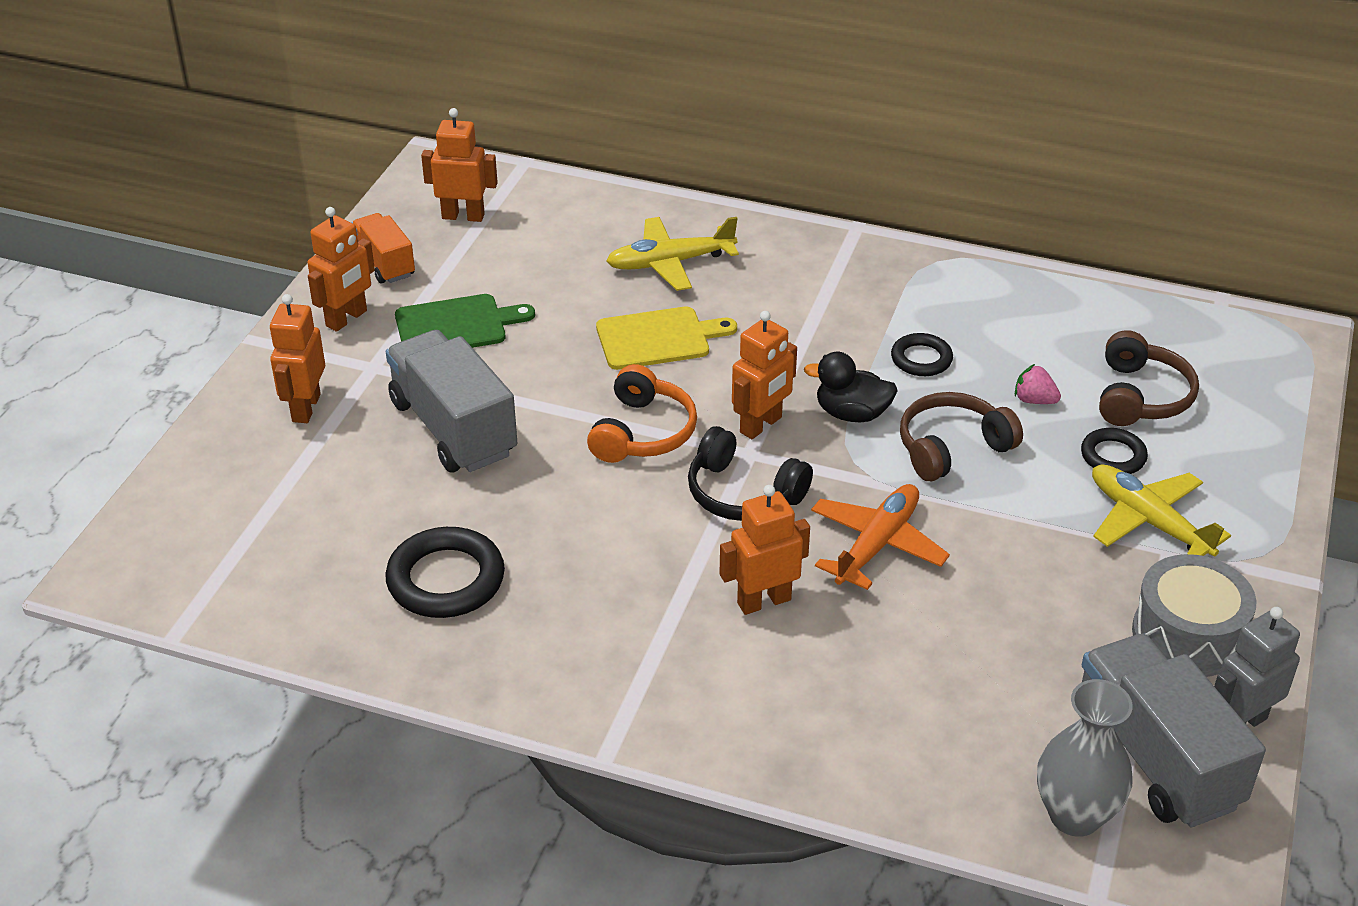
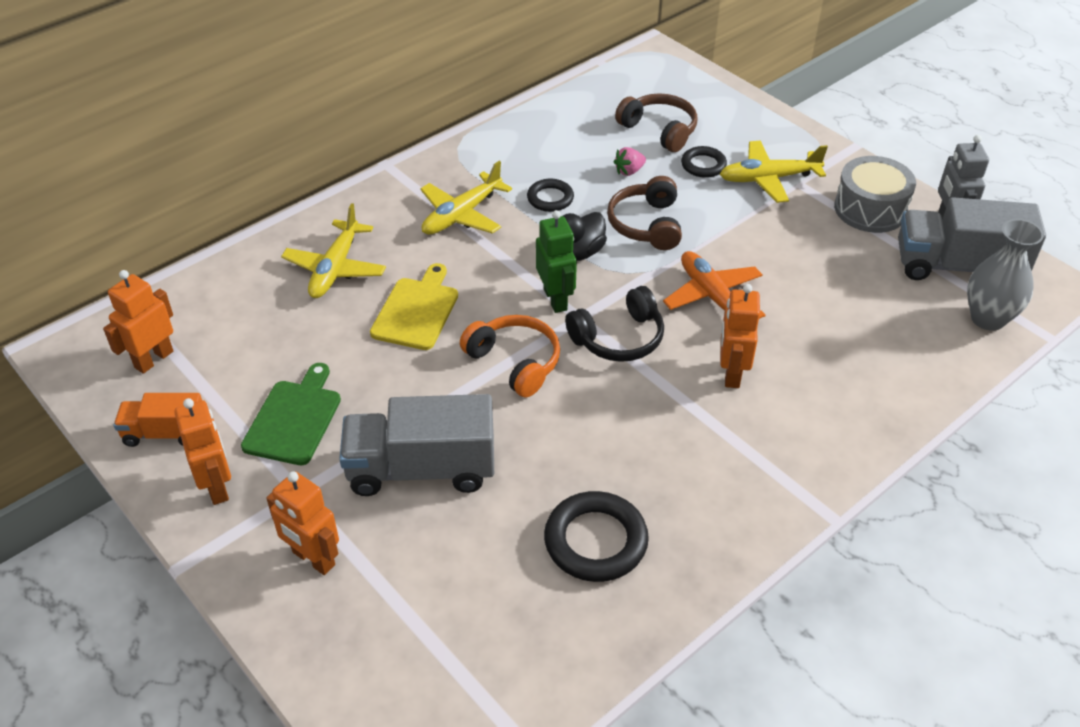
camera: 60 degrees left, 5 degrees up
orange robot [732,311,797,439] -> green robot [536,210,577,313]
none -> yellow plane [420,161,512,234]

